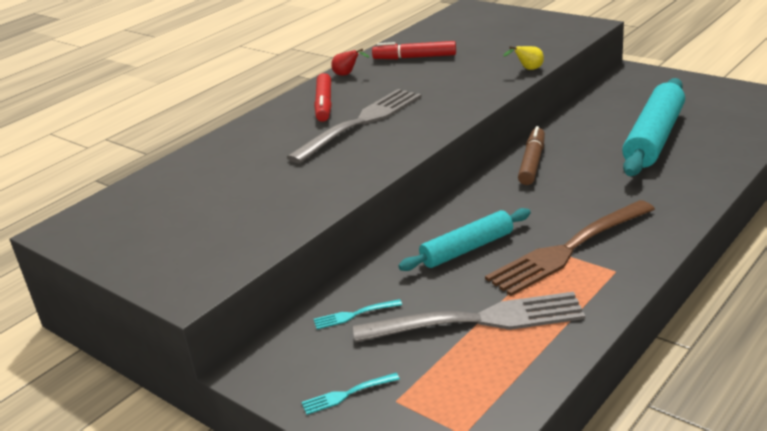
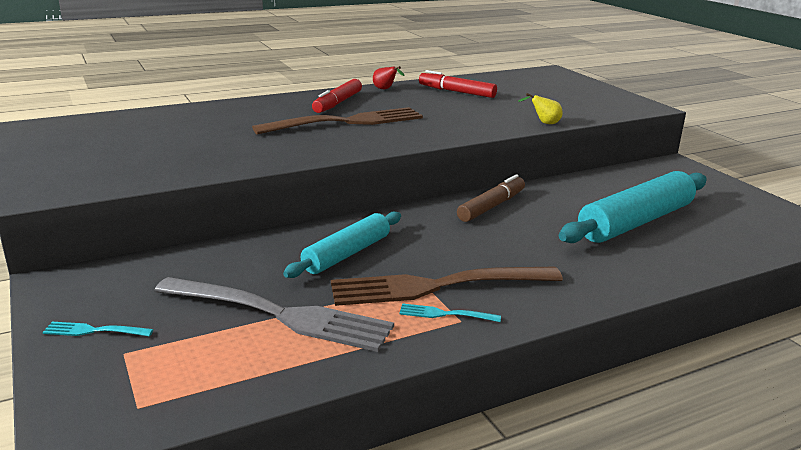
camera: 20 degrees right, 5 degrees down
grey fork [287,89,422,163] -> brown fork [252,107,423,135]
turquoise fork [314,299,402,329] -> turquoise fork moved to [399,303,501,322]
turquoise rolling pin [398,208,531,271] -> turquoise rolling pin turned 45 degrees counterclockwise [283,212,401,278]

